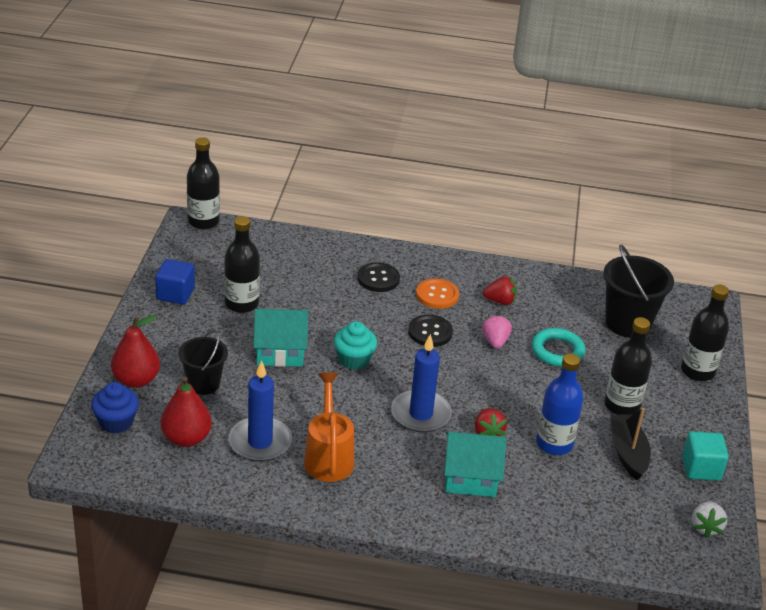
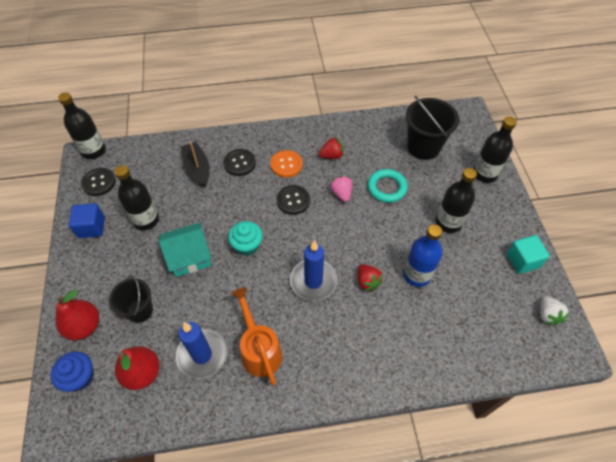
camera: 15 degrees left, 20 degrees up
turquoise house [444,432,507,497] -> none
black boat [610,408,651,480] -> black boat moved to [181,142,210,187]
none -> black button [81,168,116,196]

